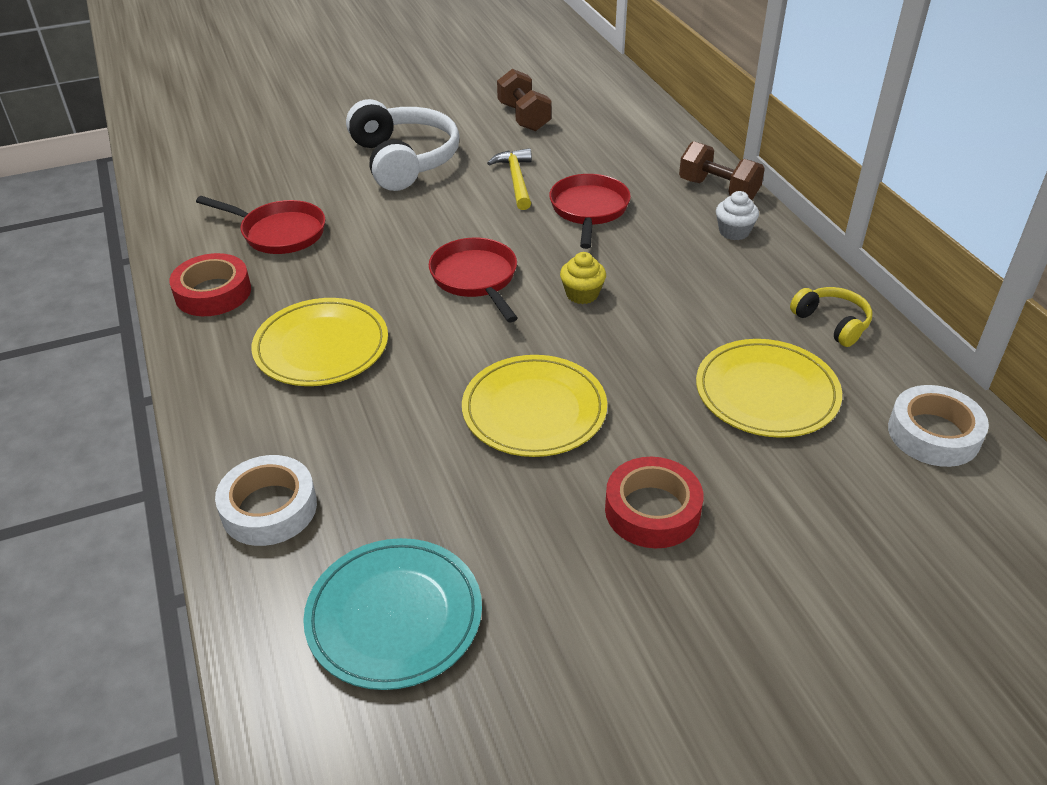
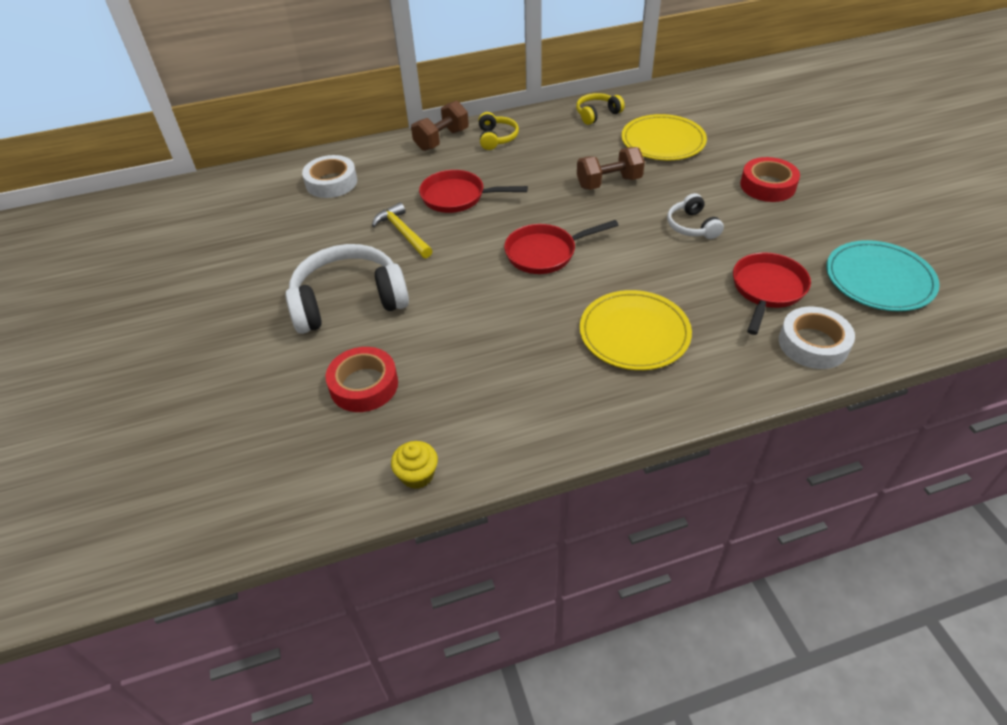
camera: 85 degrees left, 5 degrees up
red tape [169,253,251,316] -> red tape moved to [326,347,398,412]
red pan [196,196,326,254] -> red pan moved to [733,253,811,335]
yellow plate [462,355,607,457] -> white headphones [667,193,724,239]
yellow hammer [487,148,532,210] -> yellow hammer turned 60 degrees clockwise [372,202,433,258]
brown dumbbell [497,69,552,131] -> brown dumbbell moved to [577,147,645,190]
yellow cupcake [560,252,606,304] -> yellow cupcake moved to [391,441,438,489]
white cupcake [716,191,759,240] -> yellow headphones [478,112,519,150]
white tape [888,385,989,467] -> white tape moved to [302,155,357,198]

